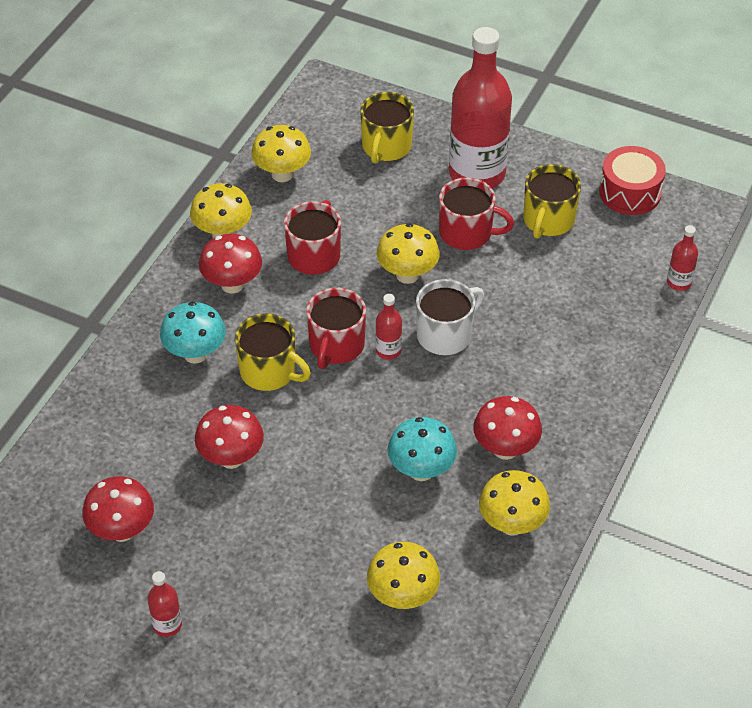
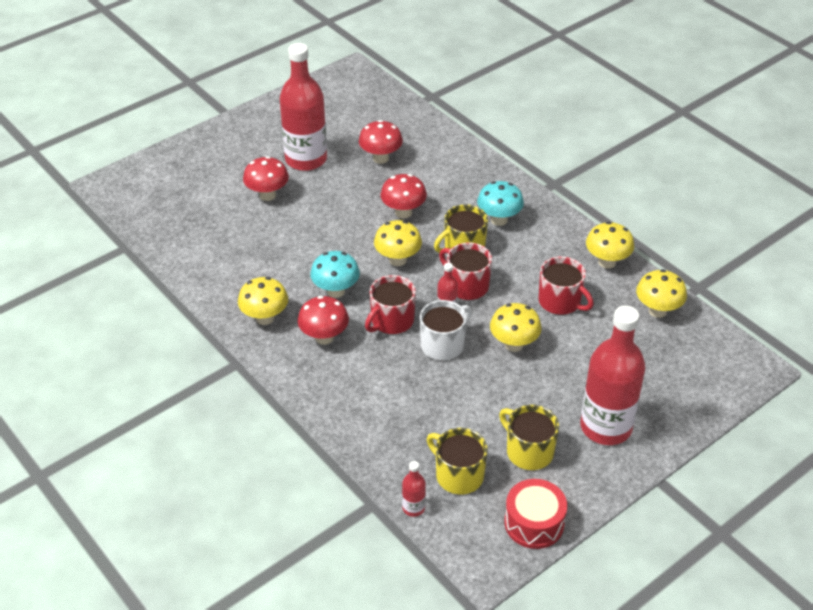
camera: 115 degrees right, 5 degrees down
red bottle [148,571,182,637] -> red bottle [280,43,327,171], size x2.42
red mushroom [199,234,262,294] -> red mushroom moved to [243,156,289,201]
yellow mug [360,92,414,164] -> yellow mug moved to [427,428,488,495]
yellow mushroom [367,542,440,609] -> yellow mushroom moved to [374,220,422,266]
white mug [416,279,484,355] -> white mug turned 120 degrees counterclockwise [420,300,472,360]
red mug [439,178,514,250] -> red mug moved to [365,275,416,334]

